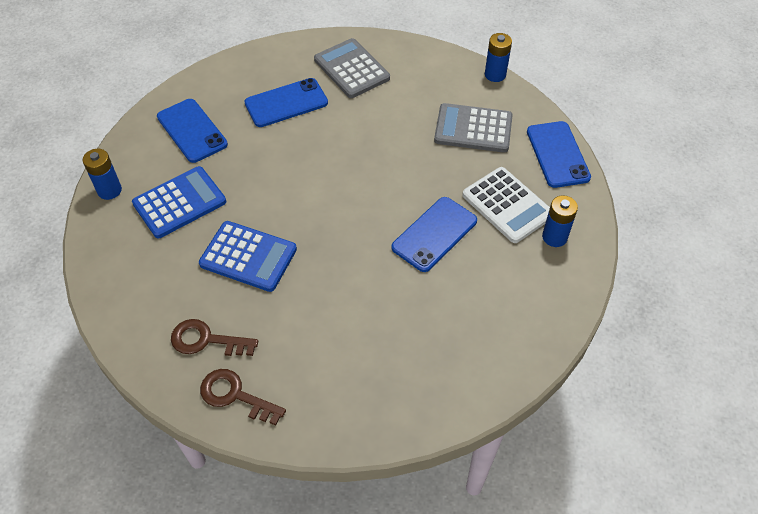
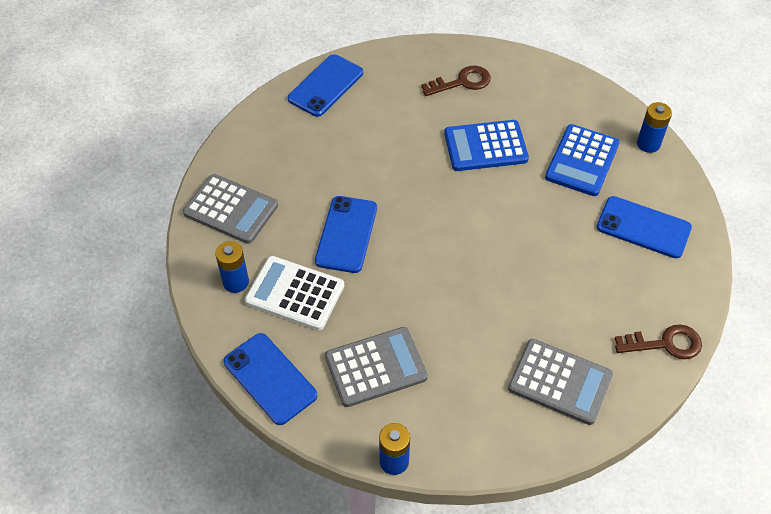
camera: 150 degrees right, 0 degrees up
brown key [200,369,286,425] -> brown key moved to [615,324,702,359]
blue phone [244,78,328,127] -> blue phone moved to [288,54,363,117]
none -> grey calculator [183,174,278,244]

